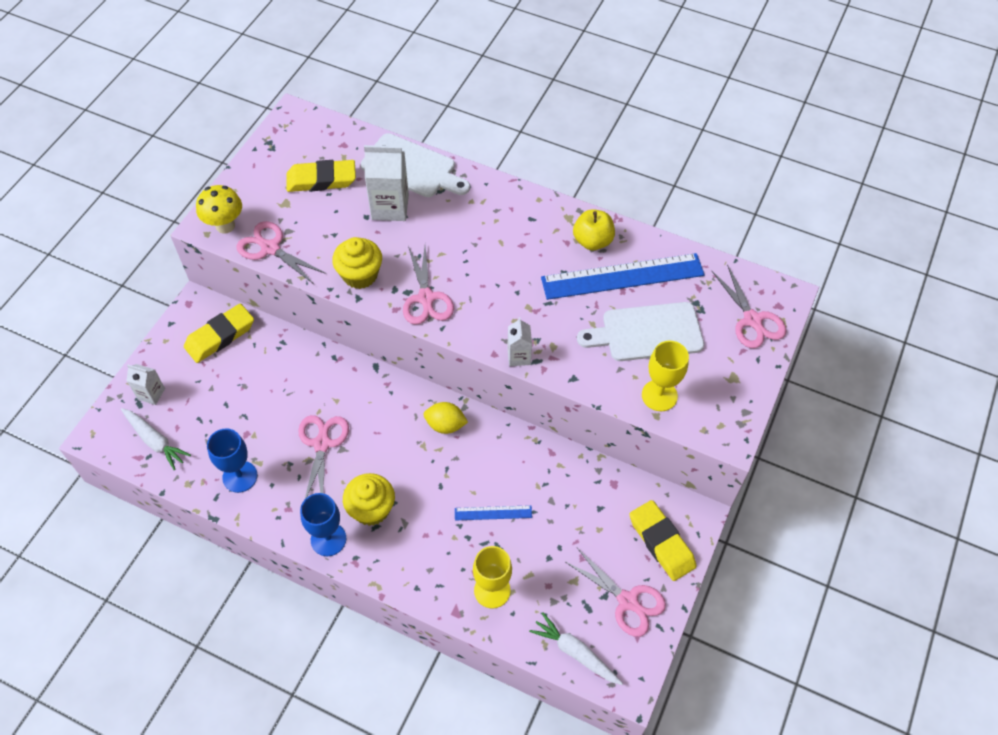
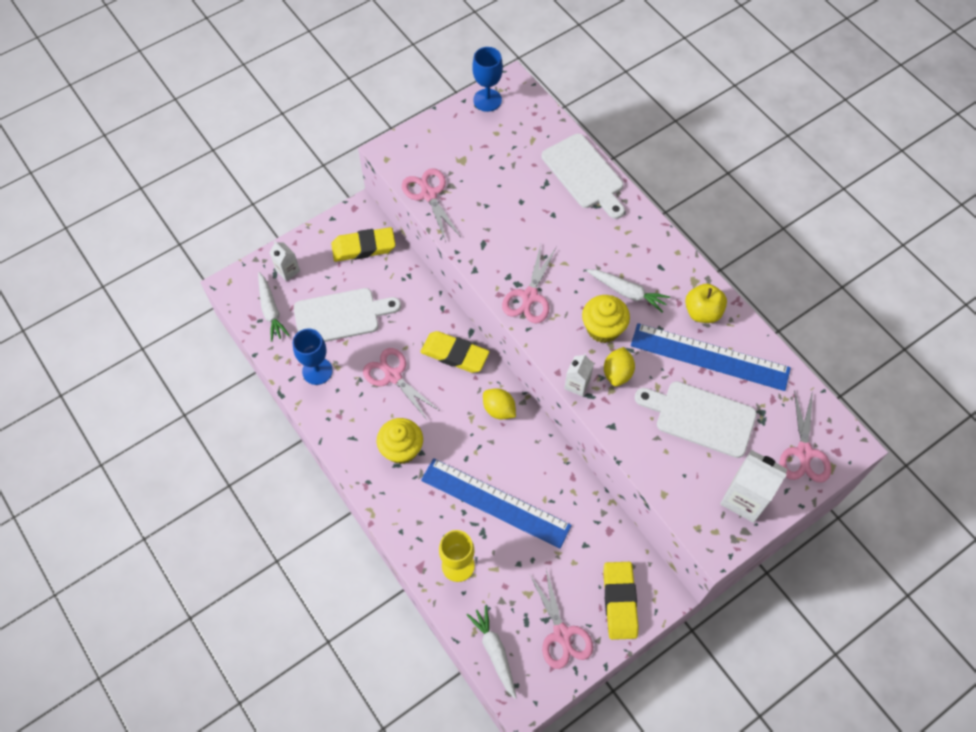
camera: 30 degrees right, 5 degrees up
yellow mushroom [196,185,242,234] -> none
yellow eraser [287,160,356,192] -> yellow eraser moved to [420,331,490,373]
pink scissors [298,415,349,499] -> pink scissors turned 75 degrees counterclockwise [363,348,440,421]
blue goblet [300,493,346,556] -> blue goblet moved to [472,47,503,112]
yellow cupcake [332,237,382,289] -> yellow cupcake moved to [582,295,630,343]
white carton [364,145,409,221] -> white carton moved to [720,450,787,523]
blue ruler [455,505,532,520] -> blue ruler [421,458,572,548], size x2.20
yellow goblet [642,341,689,411] -> none
none -> white cutting board [294,288,401,342]
none -> white carrot [586,269,670,313]
none -> yellow lemon [604,347,635,386]

